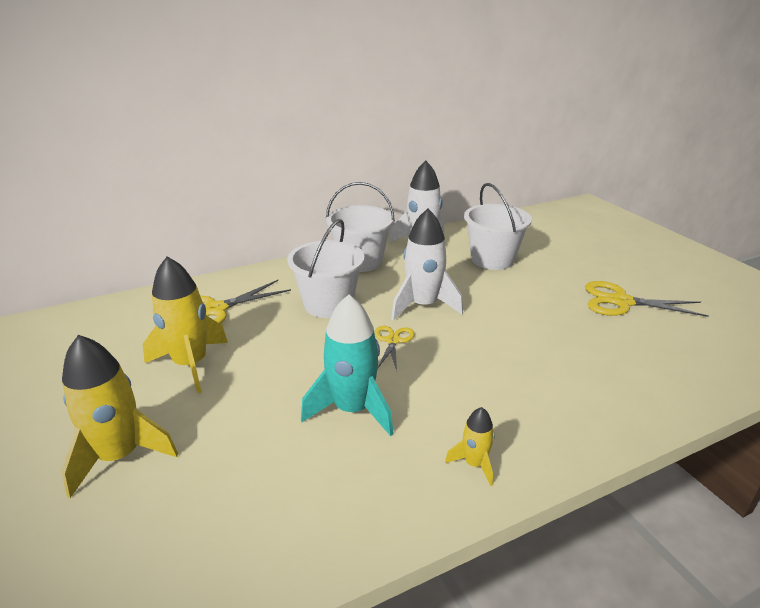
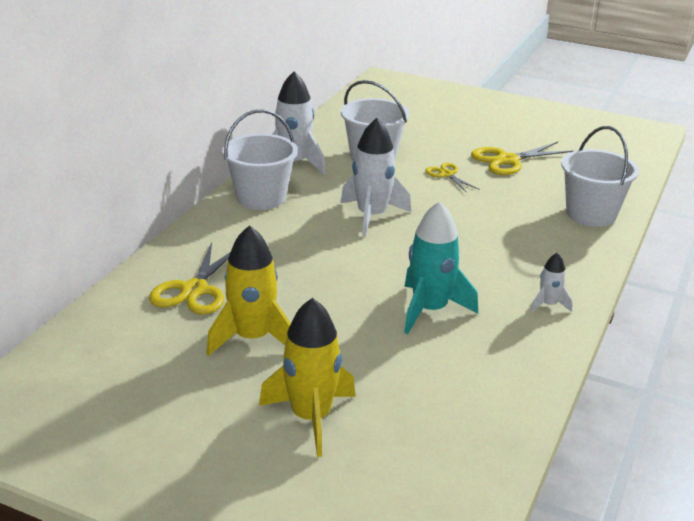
camera: 40 degrees left, 0 degrees up
white bucket [287,219,365,318] -> white bucket moved to [561,126,639,227]
yellow scissors [375,326,414,370] -> yellow scissors moved to [425,163,479,192]
yellow rocket [445,407,495,486] -> white rocket [530,253,573,313]

